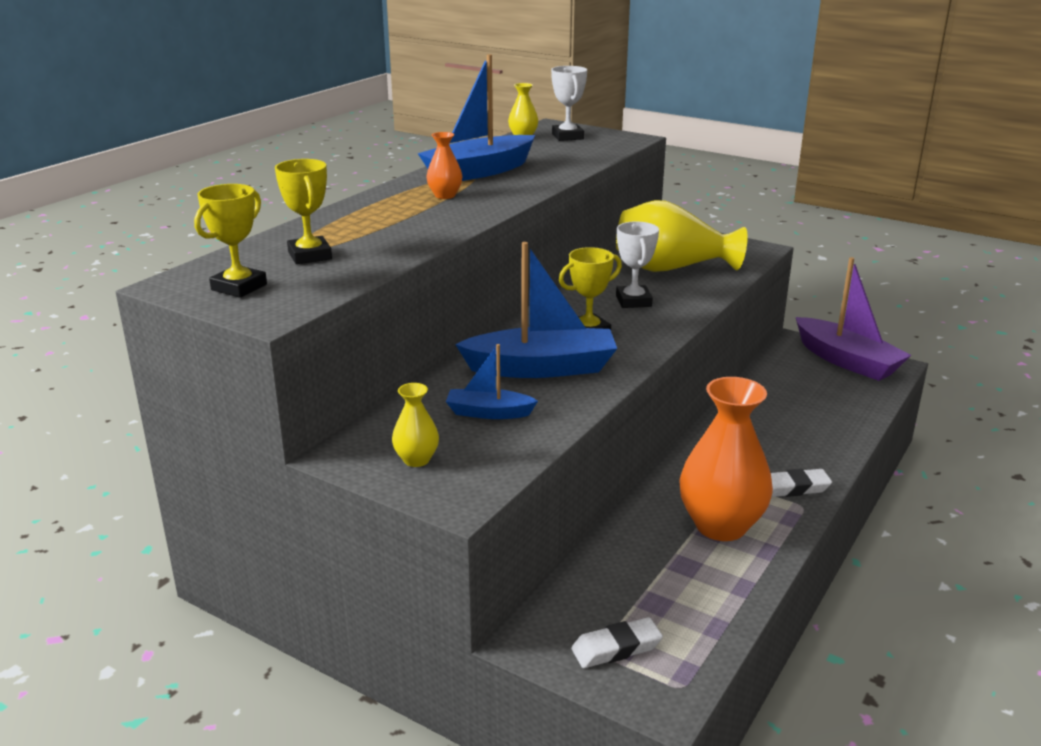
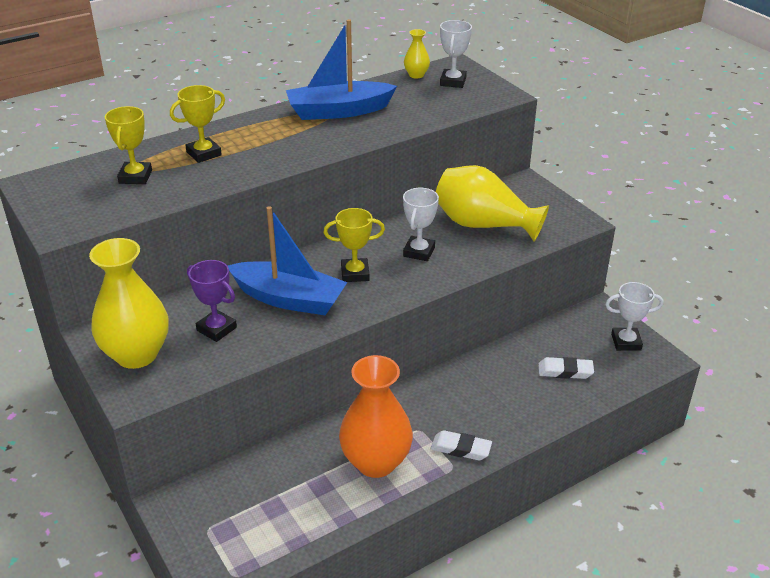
camera: 25 degrees right, 10 degrees up
yellow trophy [194,184,267,298] -> yellow trophy moved to [170,85,225,163]
yellow vase [392,383,439,467] -> yellow vase [89,238,169,369], size x2.17
orange vase [426,132,462,199] -> none
blue boat [446,344,538,419] -> purple trophy [187,260,237,342]
white eraser [571,617,663,668] -> white eraser moved to [538,357,594,379]
purple boat [796,257,911,381] -> white trophy [605,282,663,351]

